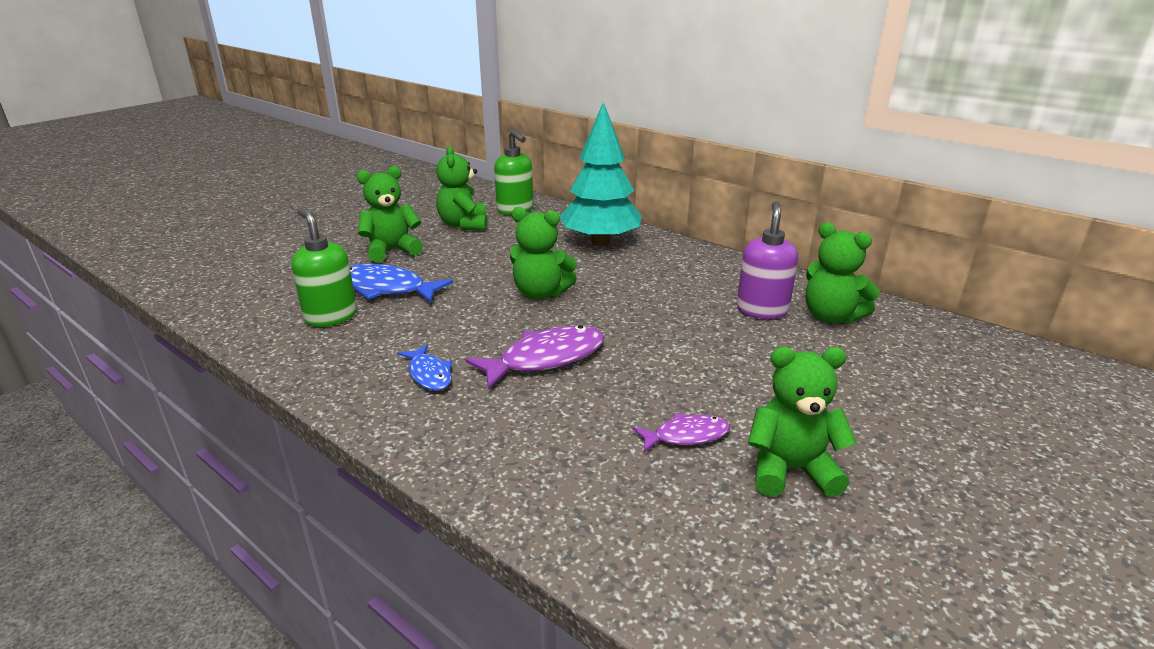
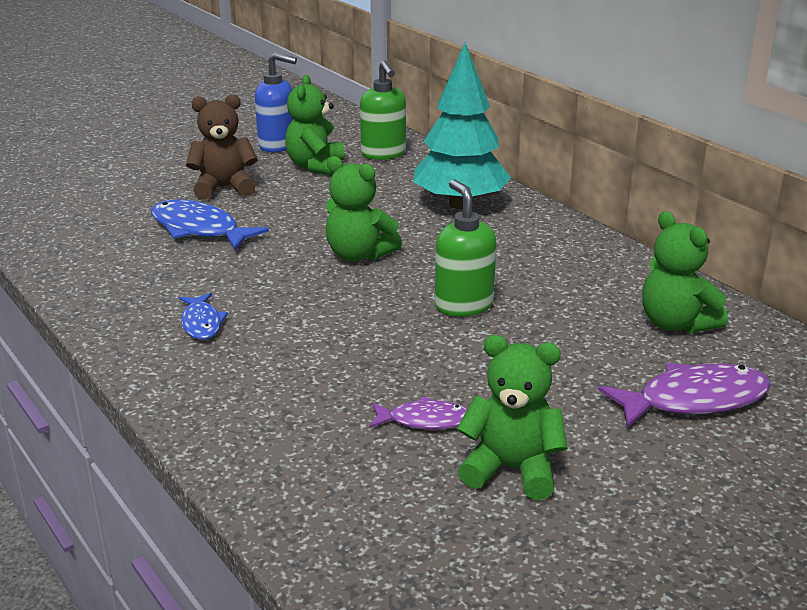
camera: 15 degrees right, 0 degrees up
green soap dispenser [291,208,357,327] -> green soap dispenser moved to [435,180,496,317]
green teddy bear [357,166,423,263] -> brown teddy bear [186,94,258,200]
purple fish [465,325,605,390] -> purple fish moved to [598,363,771,428]
purple soap dispenser [736,201,798,319] -> none
none -> blue soap dispenser [255,52,297,152]

